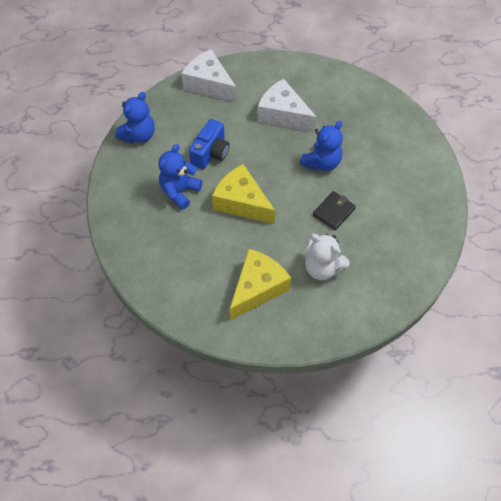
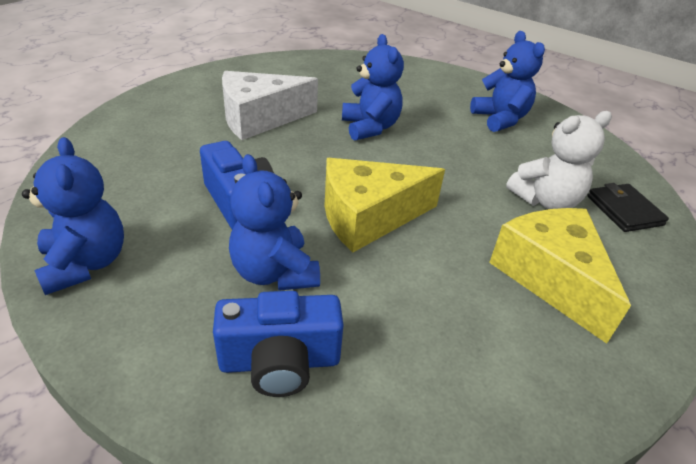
camera: 60 degrees left, 20 degrees down
white cheese [181,49,237,103] -> none
black wallet [313,191,356,230] -> black wallet moved to [587,183,669,232]
none -> blue camera [213,291,344,397]
none -> blue teddy bear [470,31,545,132]

